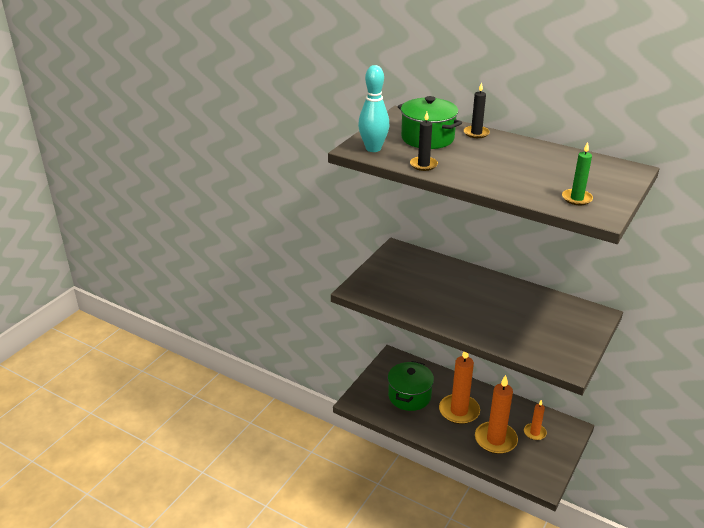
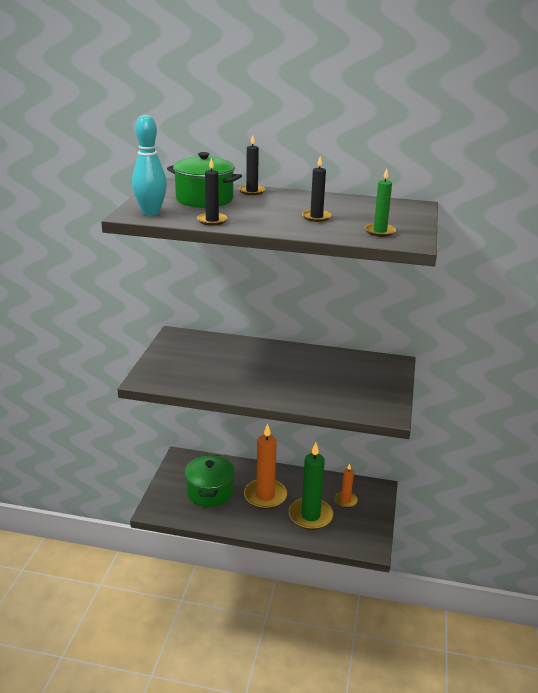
camera: 20 degrees left, 5 degrees down
orange candle [475,375,518,454] -> green candle [289,443,333,530]
none -> black candle [302,156,332,222]

